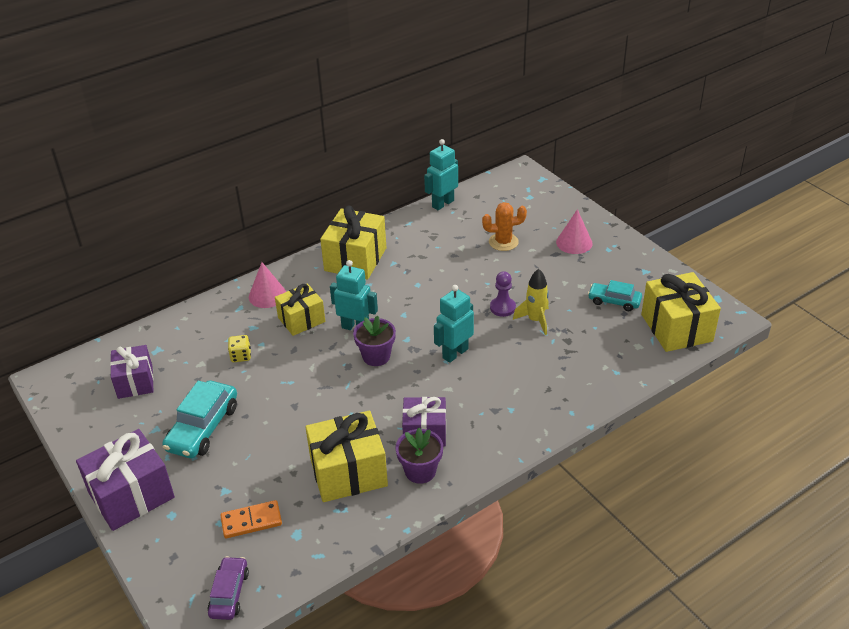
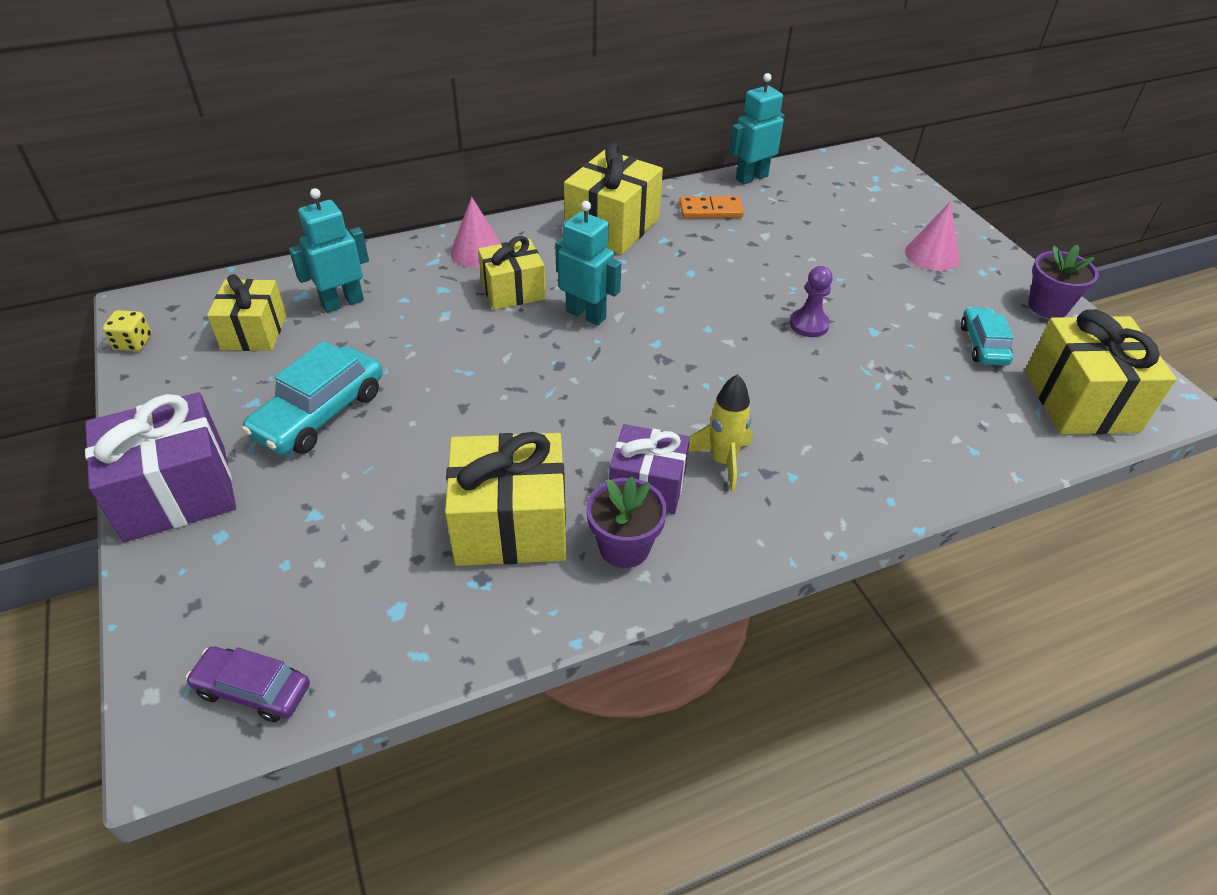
camera: 10 degrees right, 5 degrees up
purple gift [110,345,154,399] -> yellow gift [207,274,286,351]
purple car [208,556,249,620] -> purple car turned 90 degrees counterclockwise [186,646,310,722]
orange domino [220,500,282,538] -> orange domino moved to [679,196,744,218]
yellow dice [228,335,251,362] -> yellow dice moved to [103,310,152,351]
purple flower pot [353,316,396,366] -> purple flower pot moved to [1028,245,1099,318]
turquoise robot [434,285,474,363] -> turquoise robot moved to [289,188,369,313]
orange cactus [482,202,527,251] -> none
yellow rocket [513,269,549,335] -> yellow rocket moved to [688,374,753,491]
turquoise car [588,280,642,311] -> turquoise car turned 60 degrees clockwise [961,307,1014,366]

